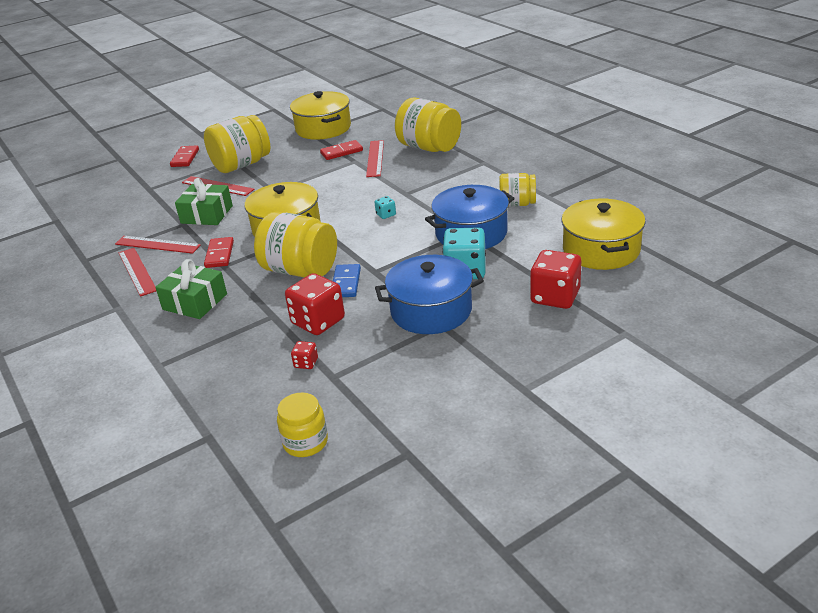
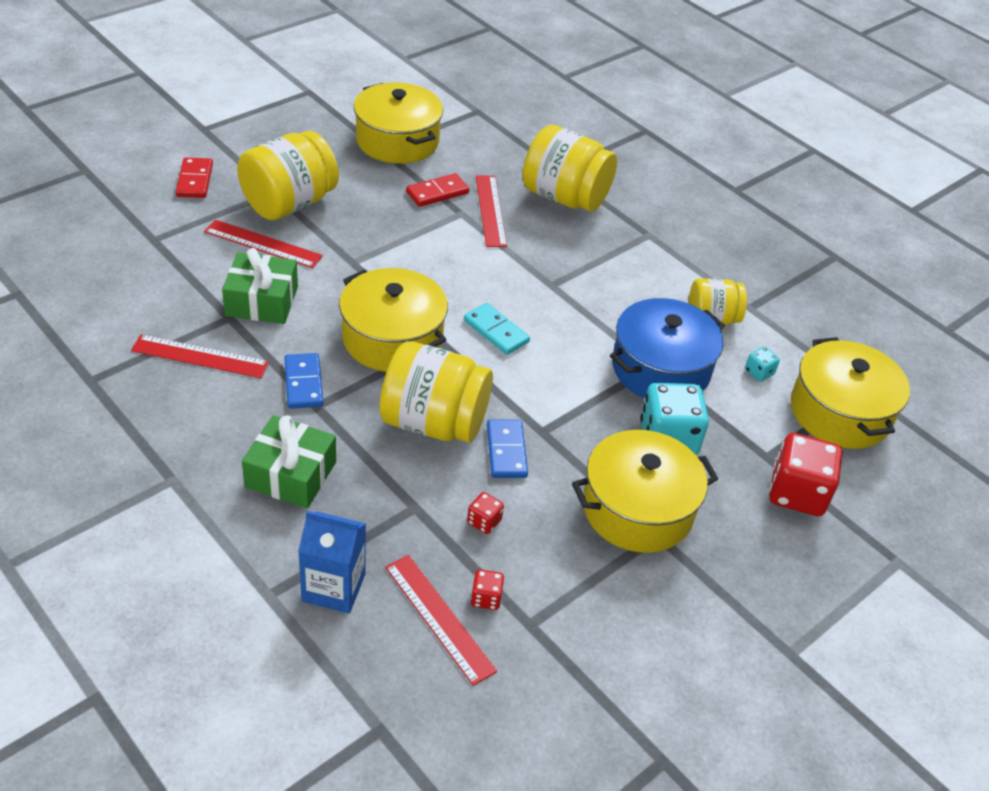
camera: 15 degrees left, 10 degrees up
red ruler [118,248,156,297] -> red ruler moved to [385,555,497,686]
red domino [204,237,234,268] -> blue domino [284,353,324,409]
yellow jar [277,392,328,457] -> none
red dice [285,273,345,335] -> red dice [467,492,504,534], size x0.46
turquoise dice [374,196,396,219] -> turquoise dice moved to [745,346,780,382]
blue pot [375,255,484,334] -> yellow pot [572,430,718,553]
none -> blue carton [298,511,366,614]
none -> turquoise domino [464,303,530,355]

